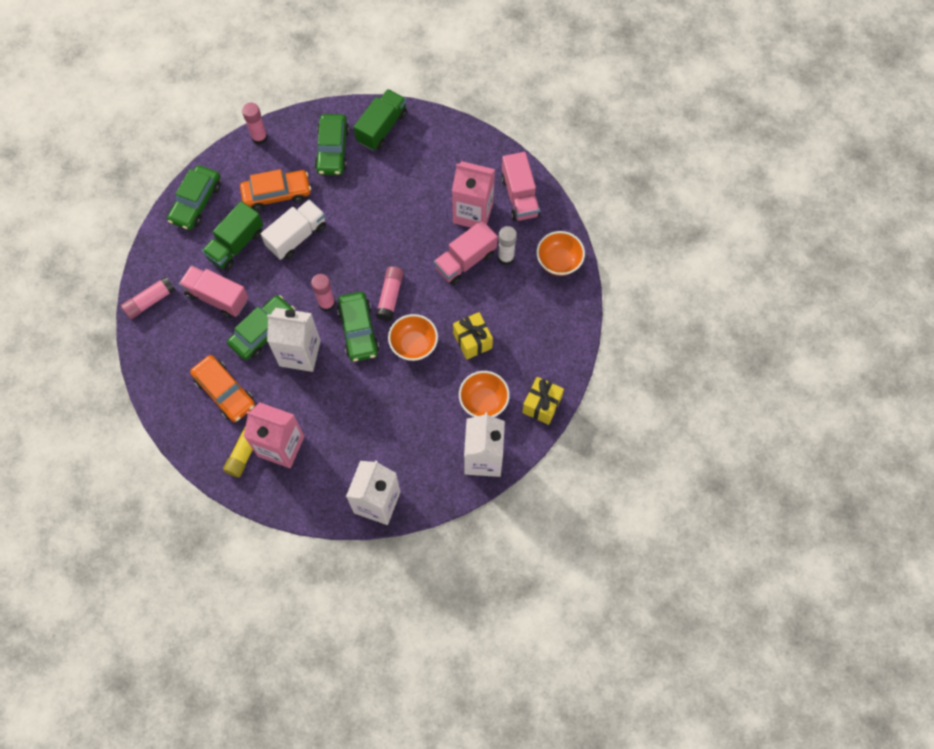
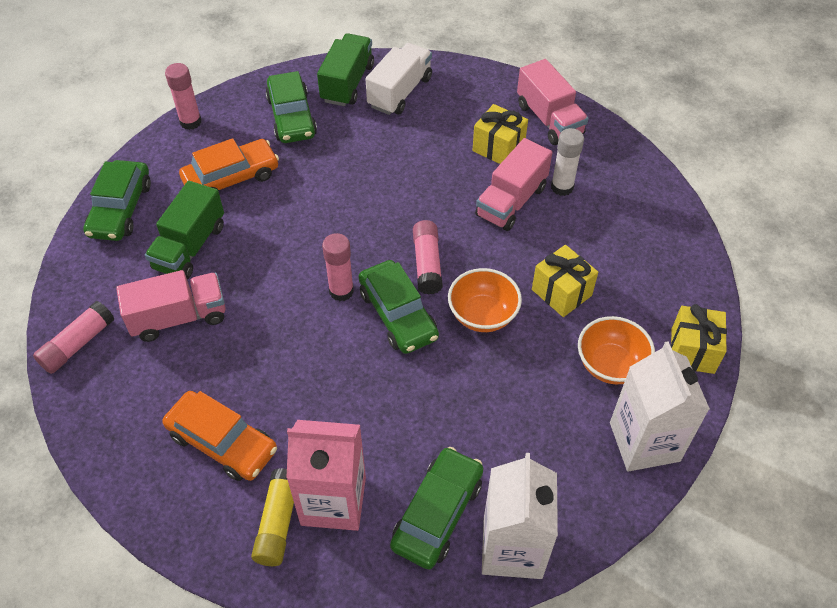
camera: 15 degrees left, 15 degrees down
pink truck [179,265,249,318] -> pink truck turned 150 degrees clockwise [116,270,226,342]
green car [227,295,295,360] -> green car moved to [390,447,484,569]
white truck [261,199,326,260] -> white truck moved to [366,43,432,115]
white carton [267,308,321,372] -> none
pink carton [452,161,495,228] -> yellow gift [472,104,528,164]
orange bowl [536,231,585,276] -> none

